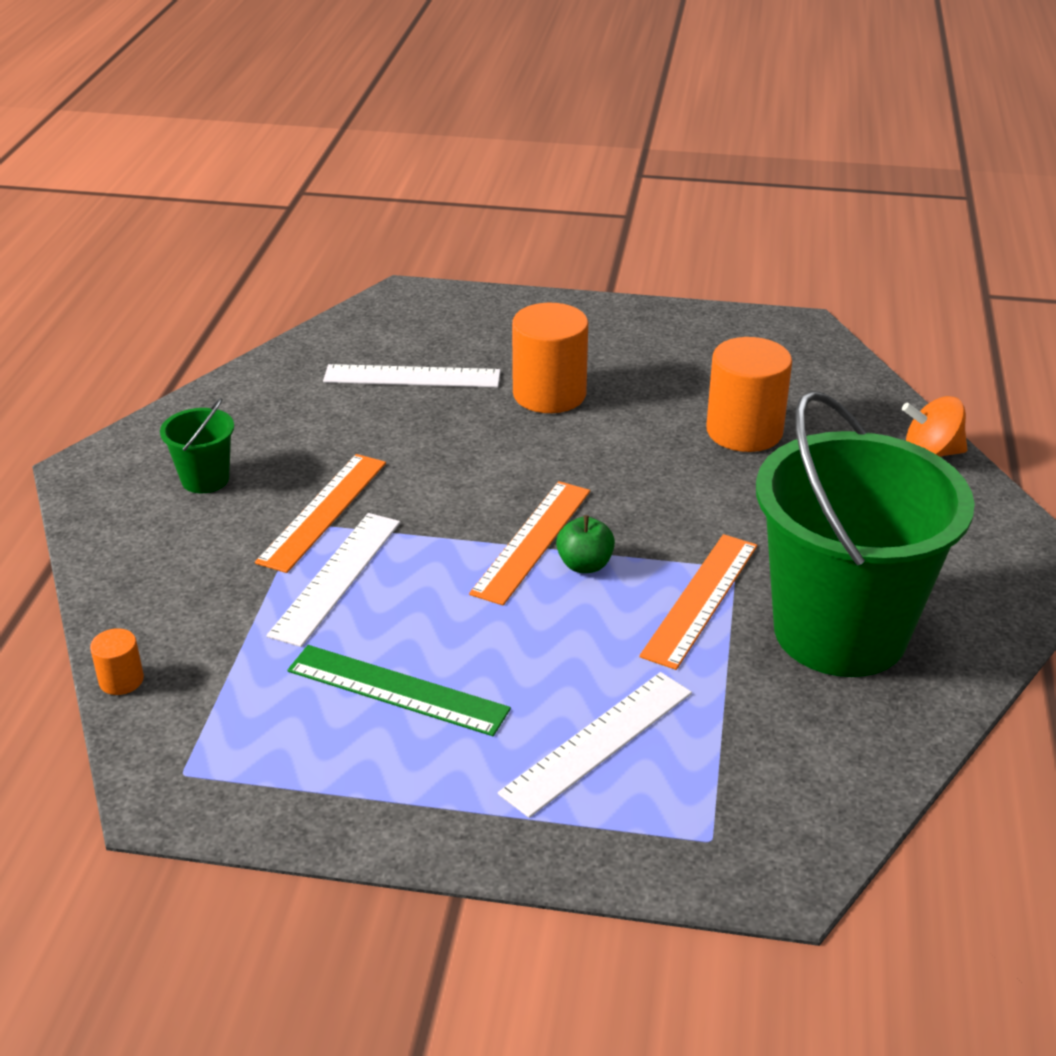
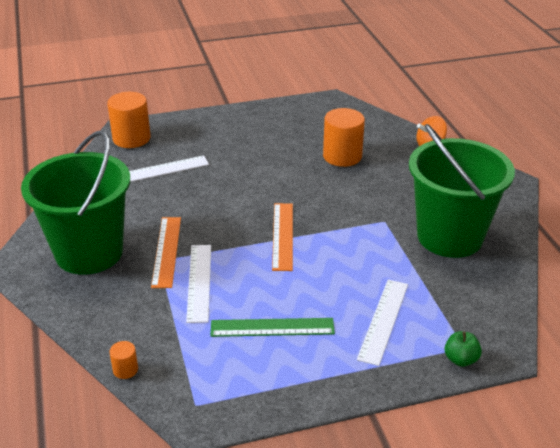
camera: 25 degrees left, 0 degrees up
green bucket [160,398,234,493] -> green bucket [21,130,130,275], size x2.45
orange cylinder [512,303,588,413] -> orange cylinder moved to [107,92,151,148]
green apple [556,515,615,573] -> green apple moved to [445,331,482,367]
orange ruler [639,534,757,670] -> none

